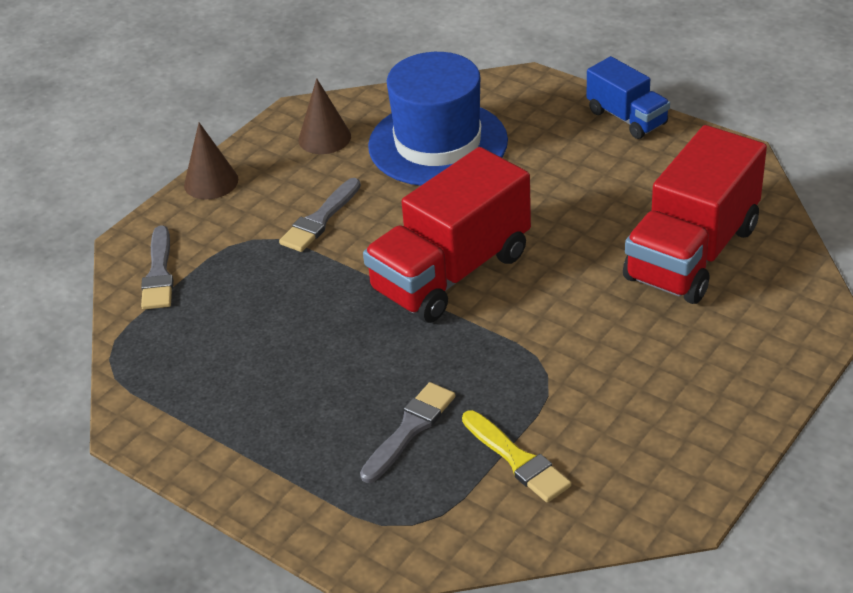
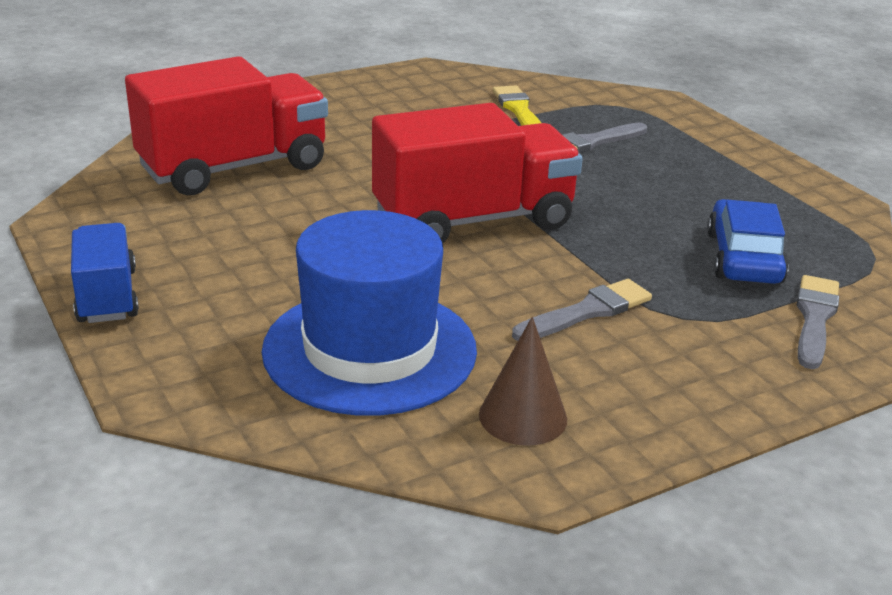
camera: 160 degrees left, 10 degrees down
brown cone [184,122,238,199] -> none
none -> blue car [707,199,789,284]

